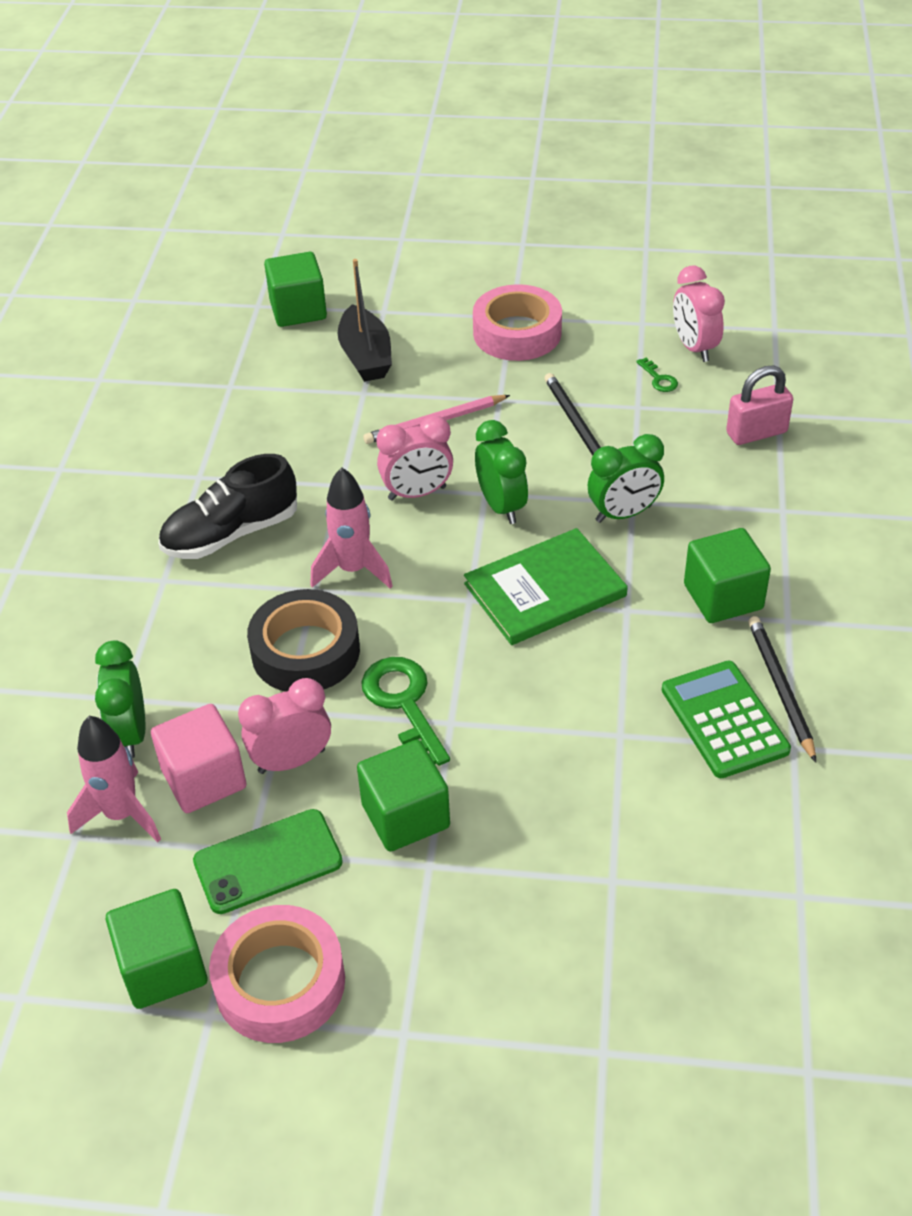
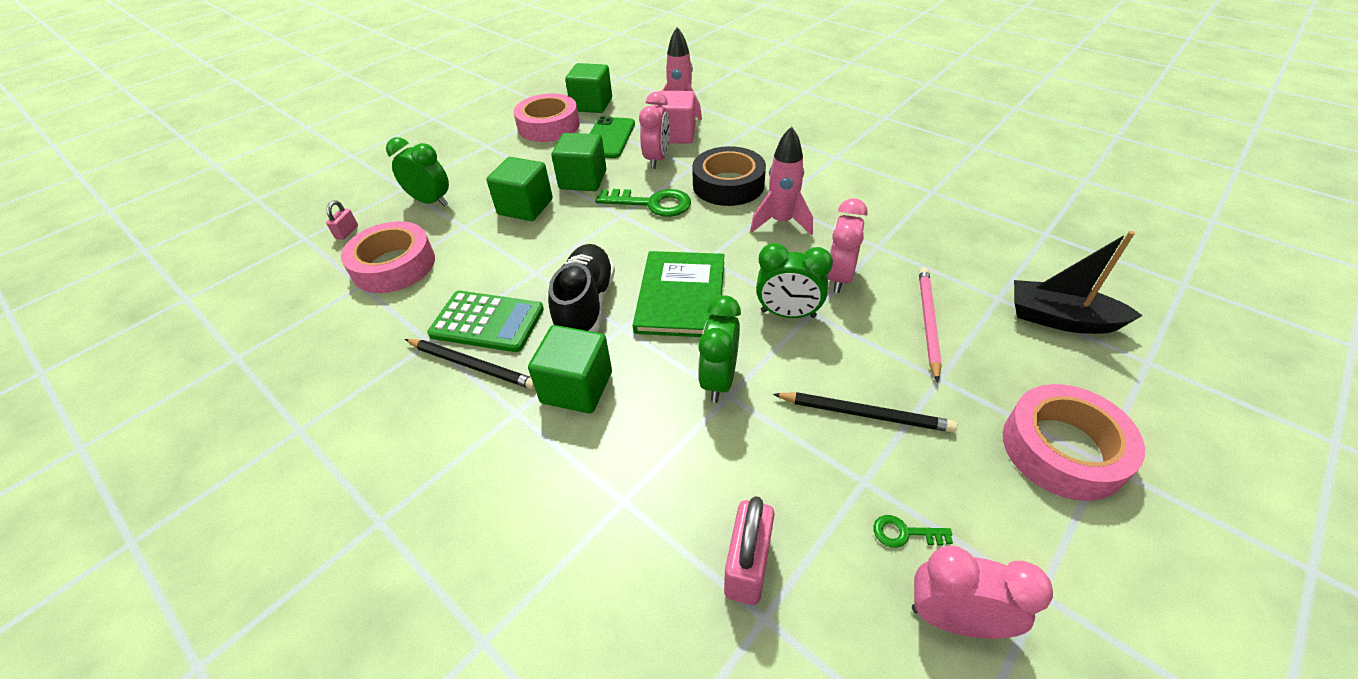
camera: 125 degrees right, 0 degrees up
green clock [95,640,145,758] -> green clock moved to [386,137,449,207]
black shoe [159,454,297,559] -> black shoe moved to [548,244,615,333]
green cube [264,252,327,327] -> green cube moved to [487,157,553,221]
none -> pink padlock [326,200,358,240]
none -> pink tape [341,221,435,293]

